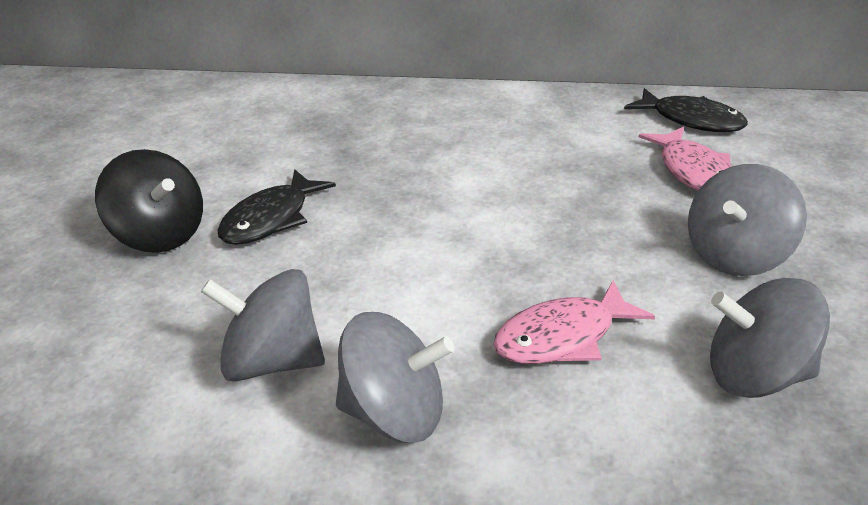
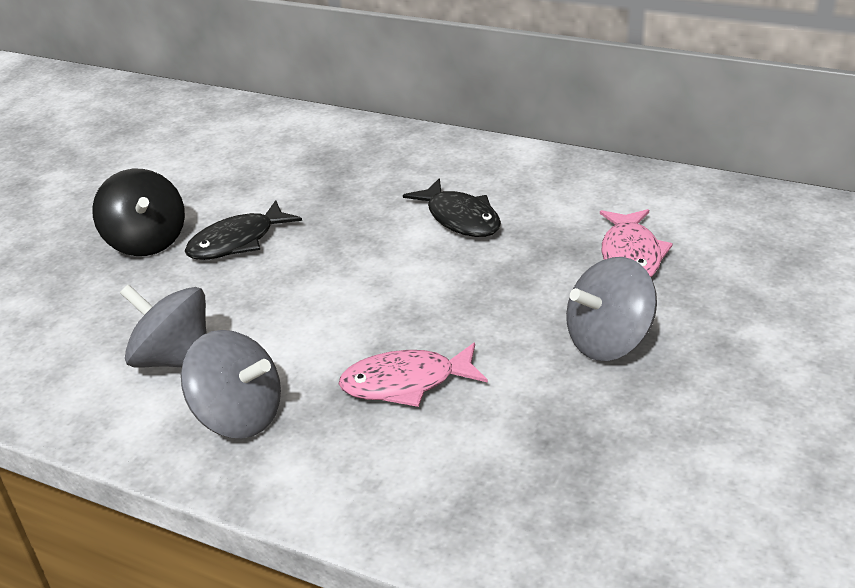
camera: 20 degrees right, 0 degrees up
black fish [624,88,748,132] -> black fish moved to [403,178,501,237]
grey spinning top [710,278,830,398] -> none

